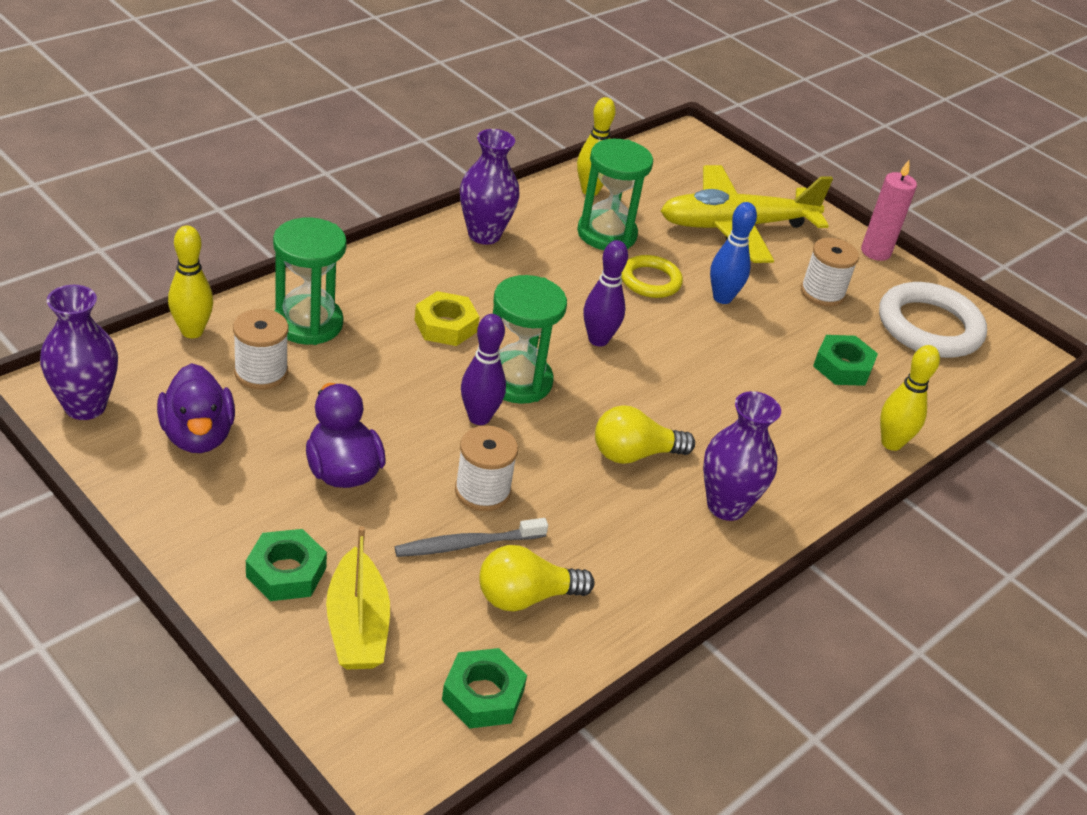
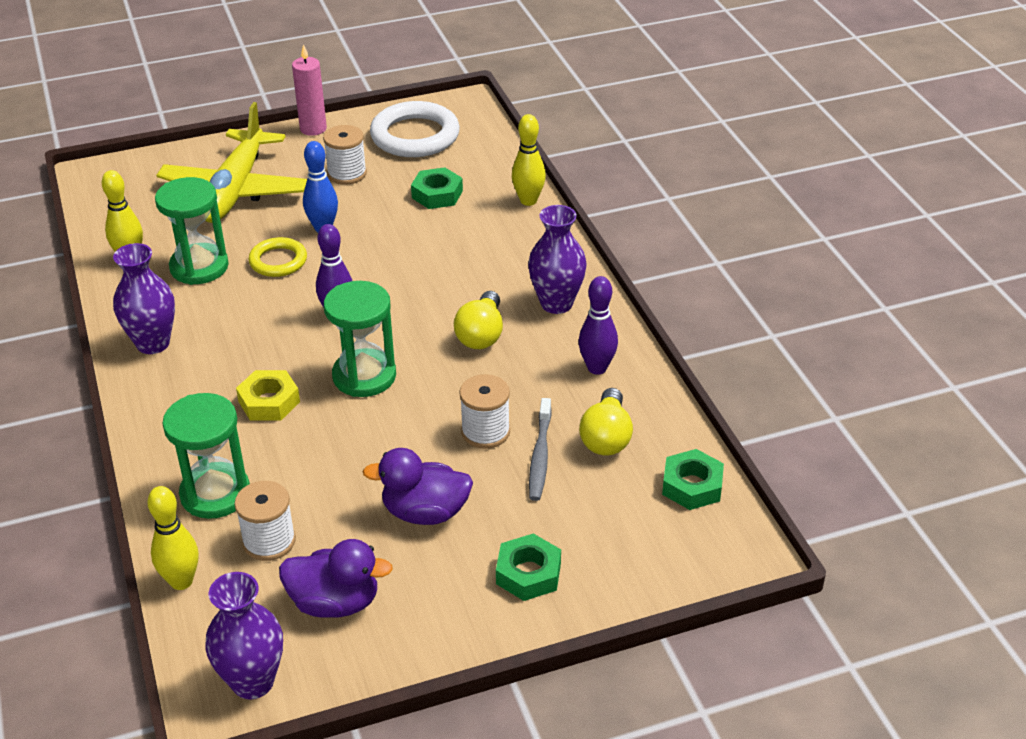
camera: 60 degrees left, 0 degrees up
yellow boat [326,526,390,669] -> none
purple bowling pin [461,314,506,425] -> purple bowling pin moved to [579,276,618,375]

